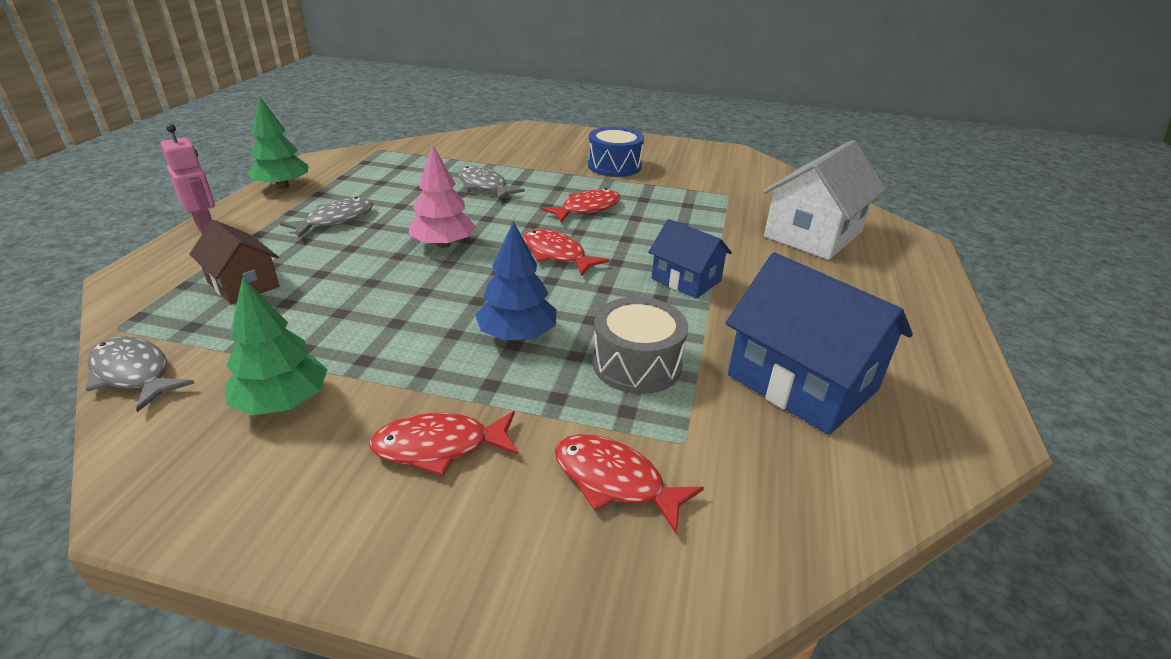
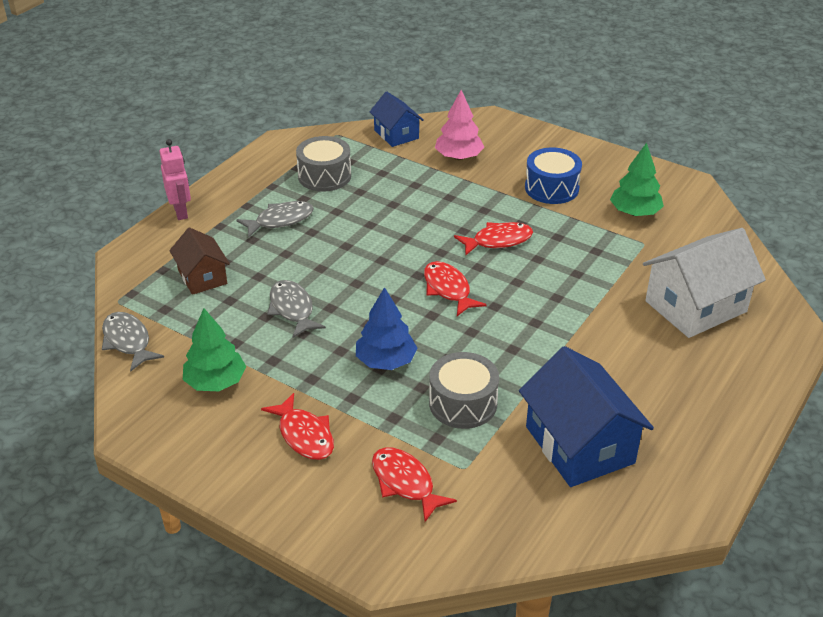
camera: 20 degrees right, 5 degrees up
green tree [247,97,309,189] -> green tree moved to [610,143,664,216]
red fish [369,411,519,476] -> red fish turned 135 degrees counterclockwise [261,393,334,460]
pink tree [409,146,476,248] -> pink tree moved to [435,90,484,160]
grey fish [458,166,525,200] -> grey fish moved to [267,280,326,338]
blue house [648,219,732,299] -> blue house moved to [370,91,423,147]
none -> grey drum [296,136,351,192]

